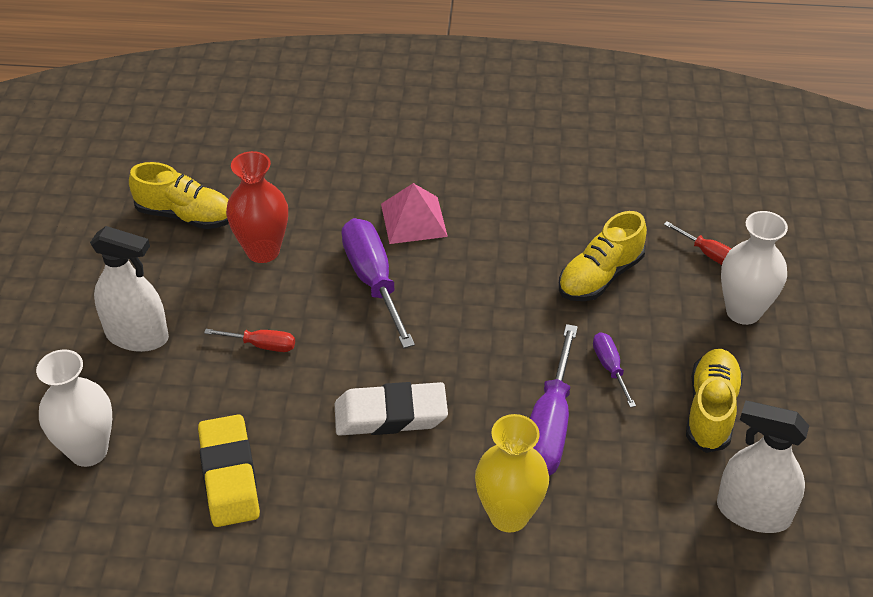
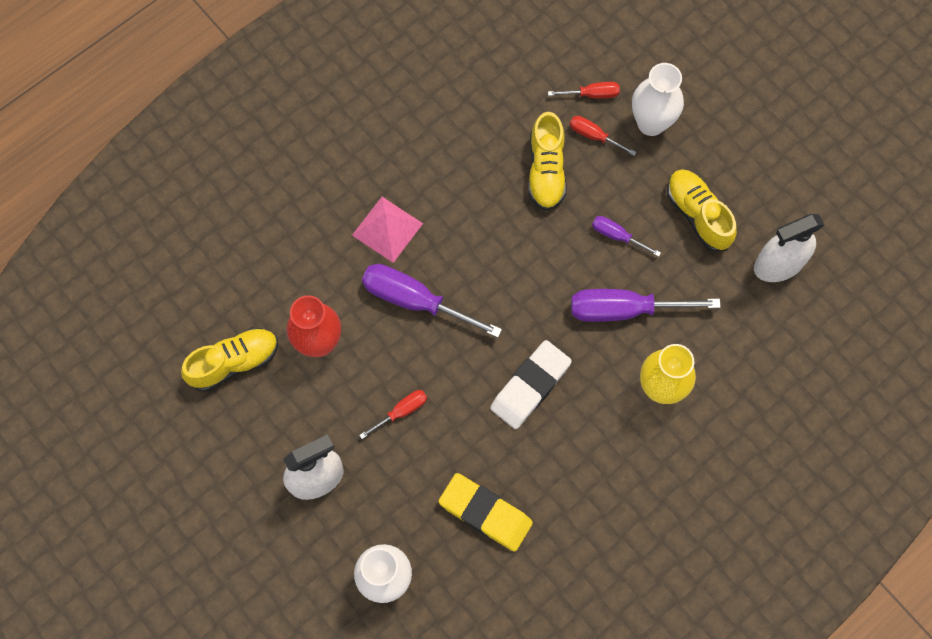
camera: 45 degrees left, 25 degrees up
purple screwdriver [530,324,578,476] -> purple screwdriver turned 120 degrees clockwise [571,289,721,322]
none -> red screwdriver [570,116,636,156]

